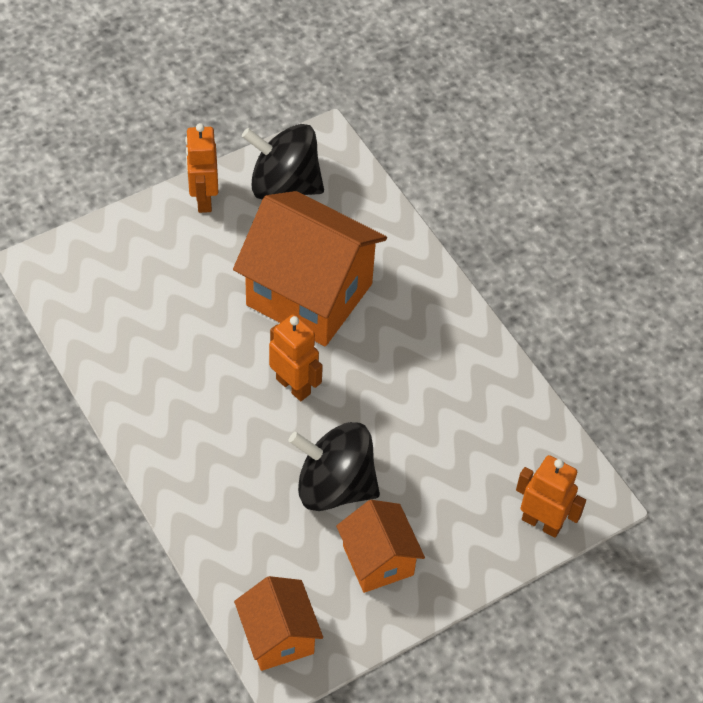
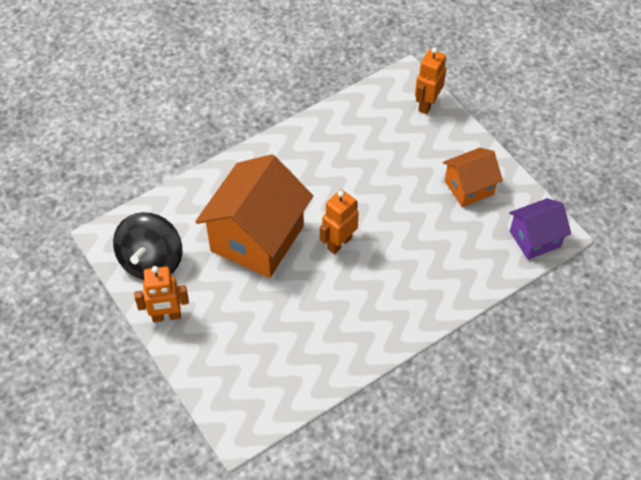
camera: 90 degrees left, 0 degrees up
orange house [234,576,323,671] -> purple house [509,198,571,259]
black spinning top [289,422,380,511] -> none

